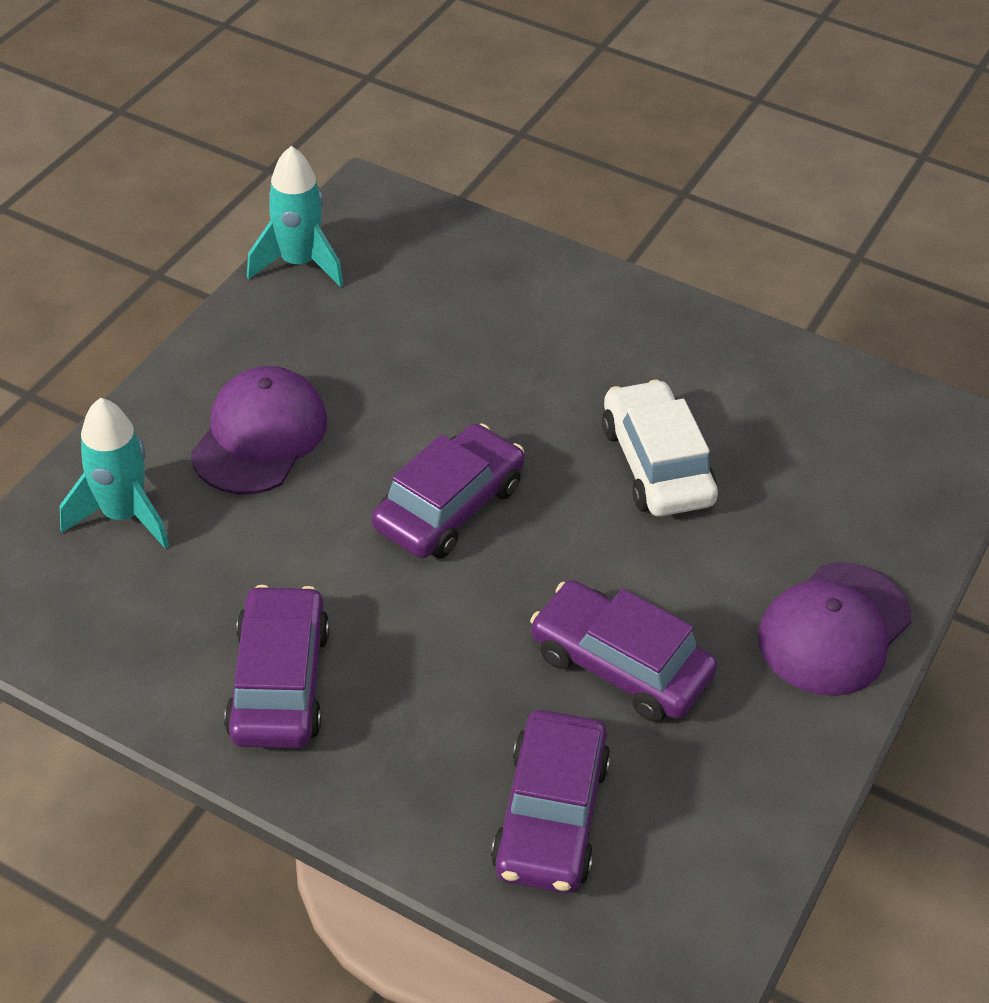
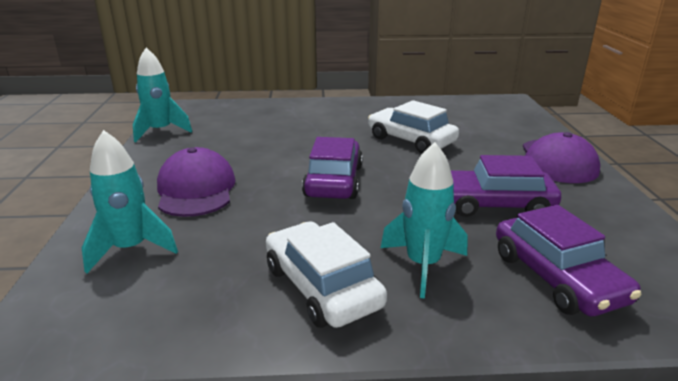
camera: 30 degrees left, 20 degrees down
purple car [224,585,329,748] -> white car [266,222,387,328]
none -> turquoise rocket [381,142,467,299]

